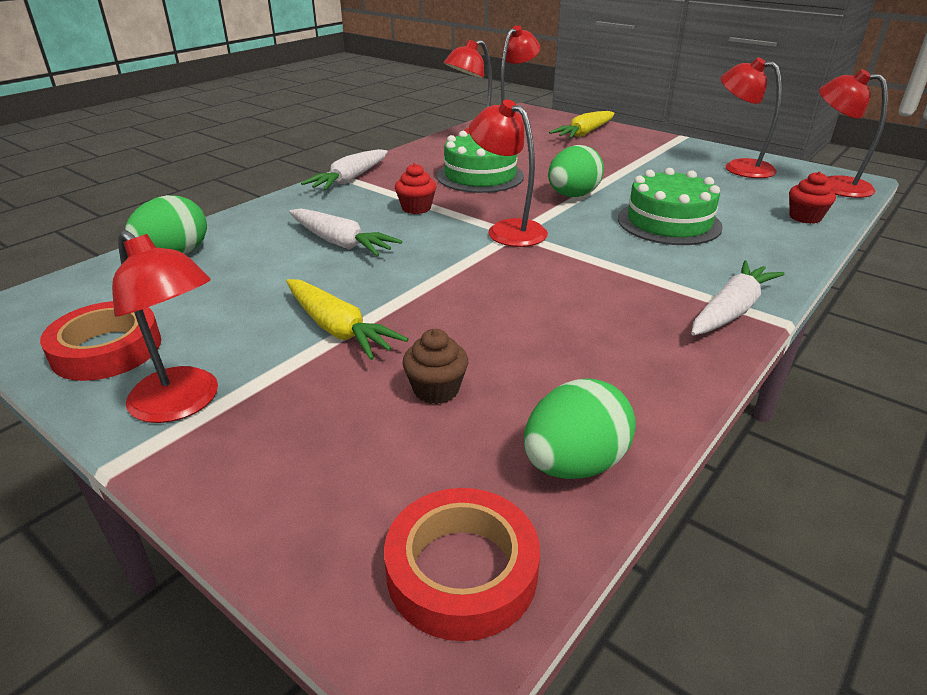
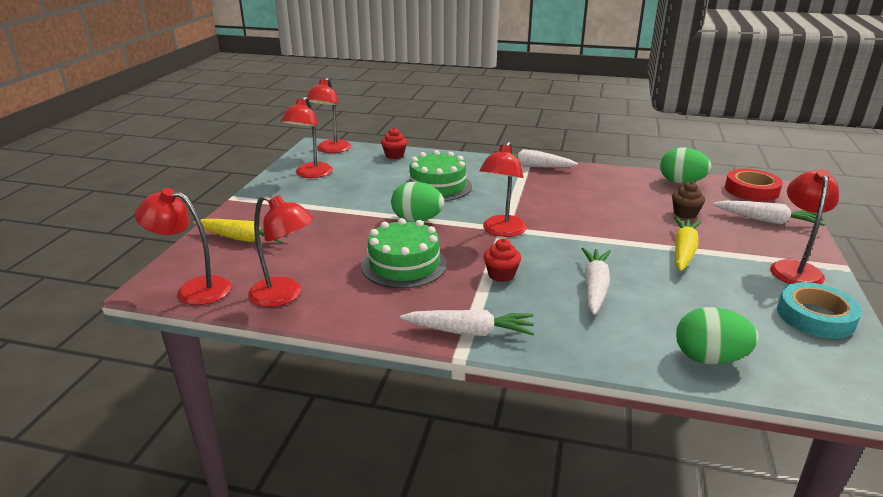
camera: 115 degrees left, 5 degrees down
red tape [40,301,161,381] -> turquoise tape [777,282,862,339]
none -> white carrot [713,200,825,226]

